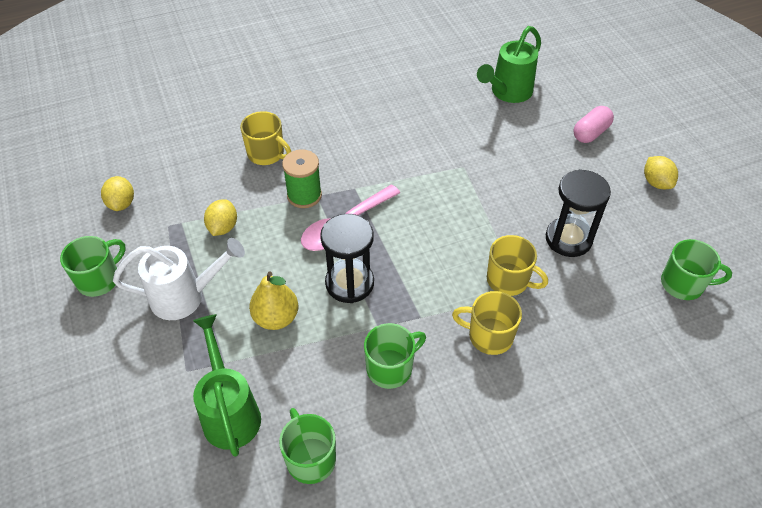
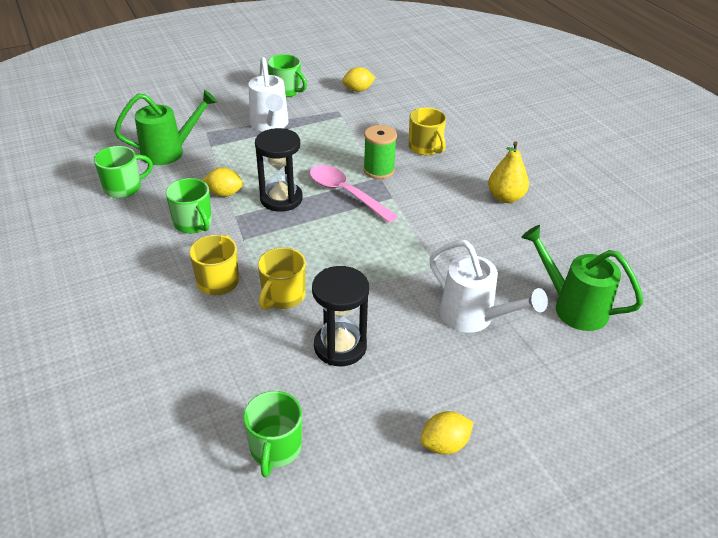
camera: 85 degrees right, 10 degrees down
yellow lemon [204,199,237,236] -> yellow lemon moved to [202,167,243,197]
yellow mug [240,111,291,165] -> yellow mug turned 60 degrees counterclockwise [409,108,446,155]
yellow pear [249,271,298,330] -> yellow pear moved to [488,142,529,203]
pink capsule [573,106,614,143] -> none
none -> white watering can [430,240,548,333]

